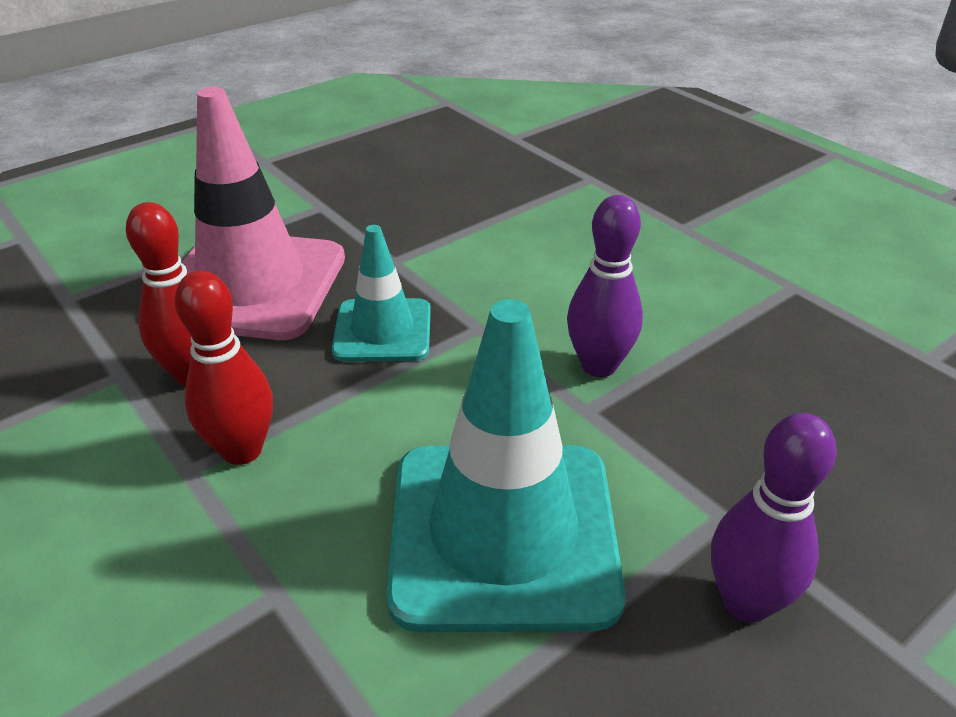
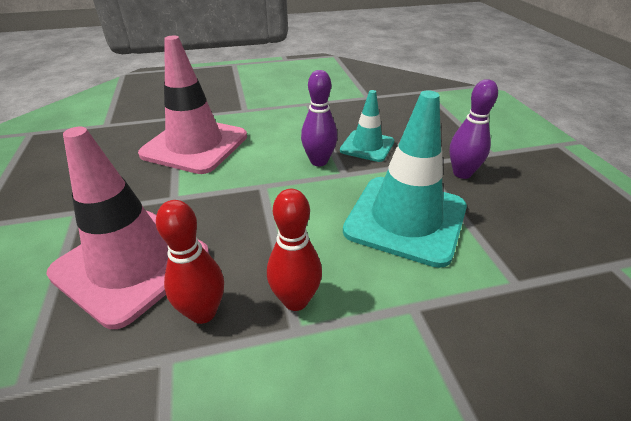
camera: 65 degrees left, 0 degrees up
turquoise traffic cone [332,225,431,362] -> turquoise traffic cone moved to [340,90,394,162]
none -> pink traffic cone [138,36,247,174]

